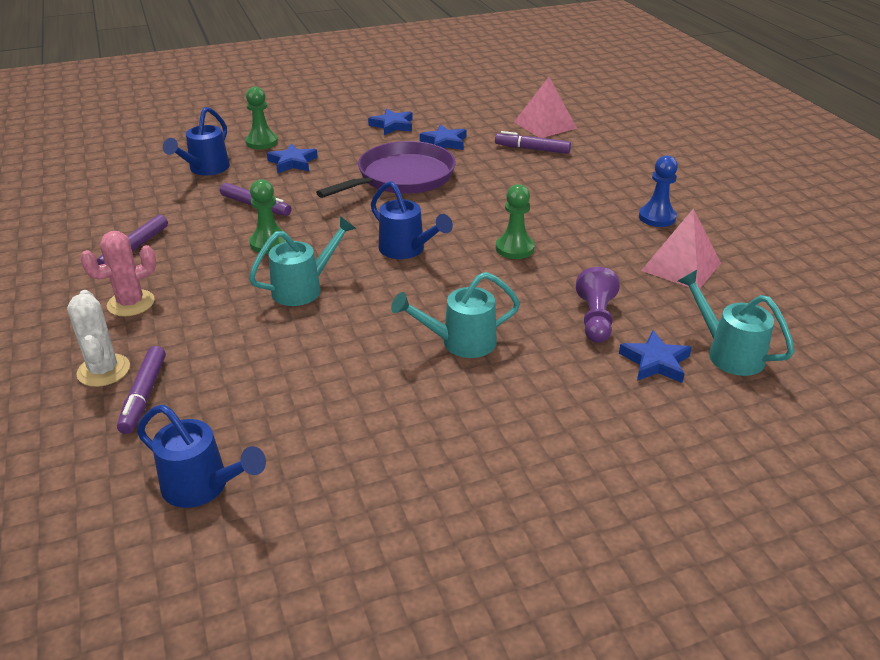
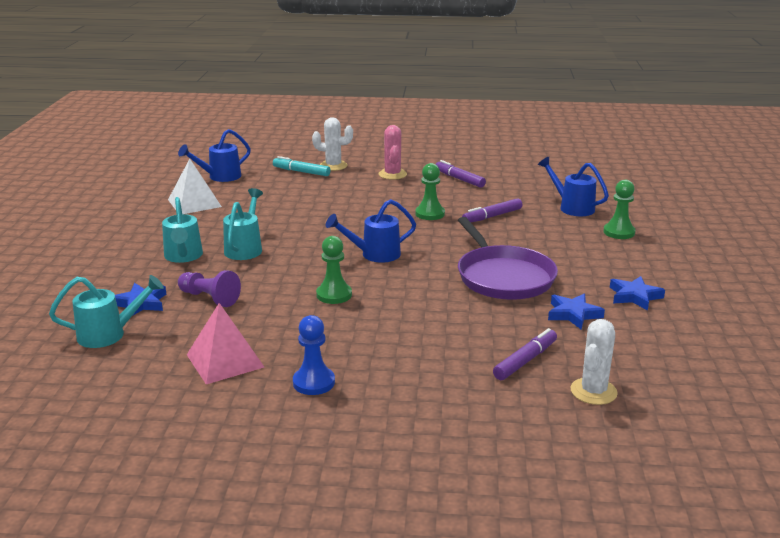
camera: 115 degrees right, 10 degrees down
purple marker [117,346,166,434] -> turquoise marker [273,156,331,176]
turquoise watering can [249,216,356,306] -> turquoise watering can moved to [162,197,203,263]
blue star [267,143,318,174] -> none
pink pyramid [514,77,577,138] -> white cactus [570,319,618,405]
none -> white pyramid [168,159,222,214]

